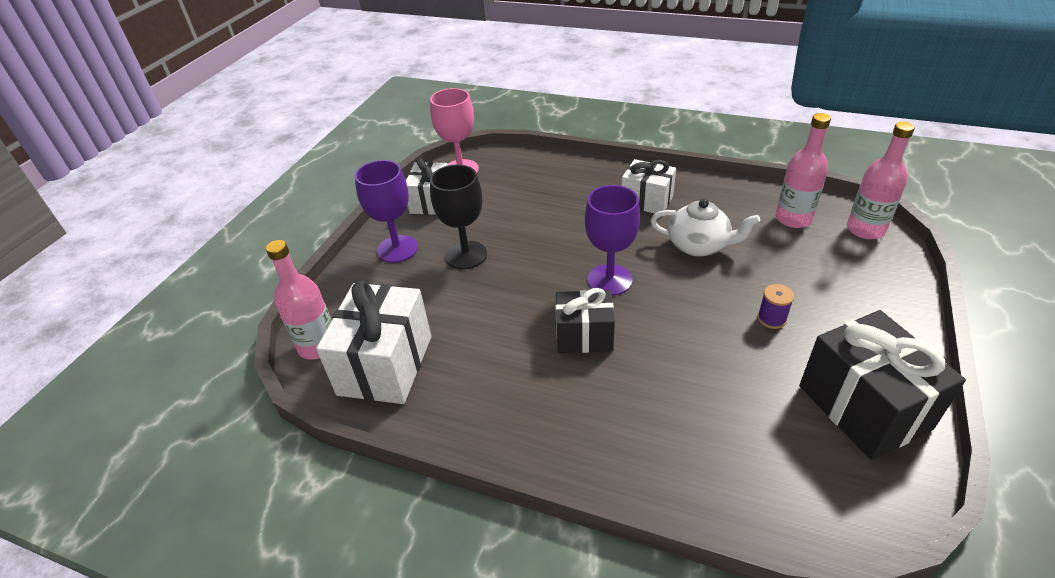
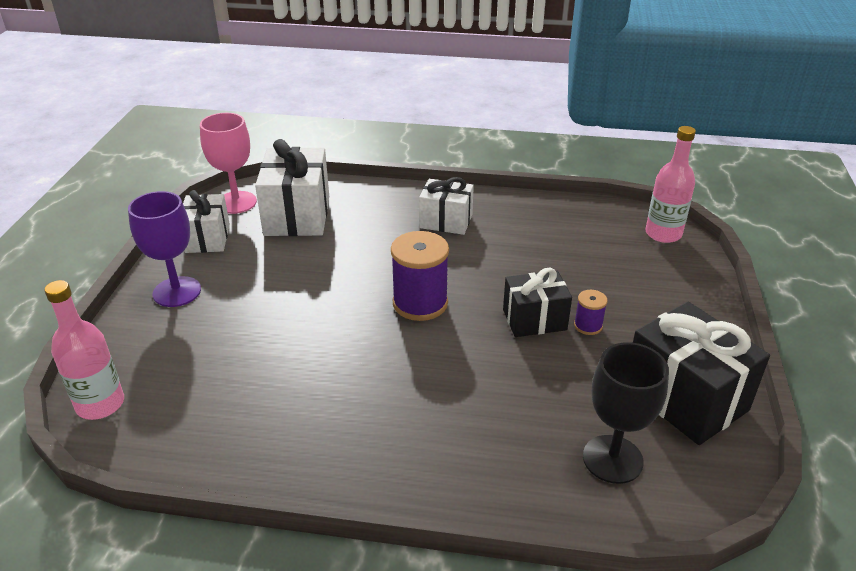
camera: 15 degrees left, 5 degrees down
white gift [316,280,431,404] -> white gift moved to [255,139,329,236]
black goblet [430,164,487,269] -> black goblet moved to [583,342,669,484]
black gift [555,288,615,353] -> black gift moved to [503,268,572,337]
purple goblet [585,185,640,296] -> purple spool [391,231,449,321]
white teapot [651,199,760,257] -> none
pink bottle [776,113,831,228] -> none

